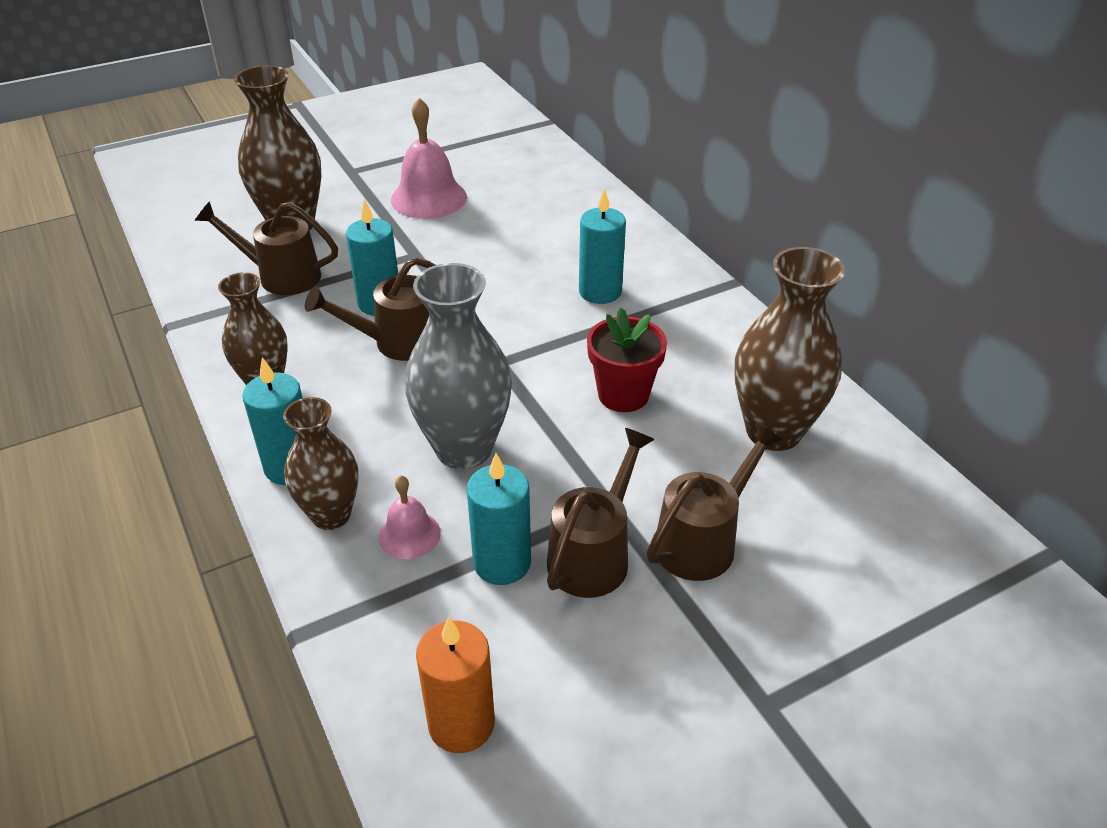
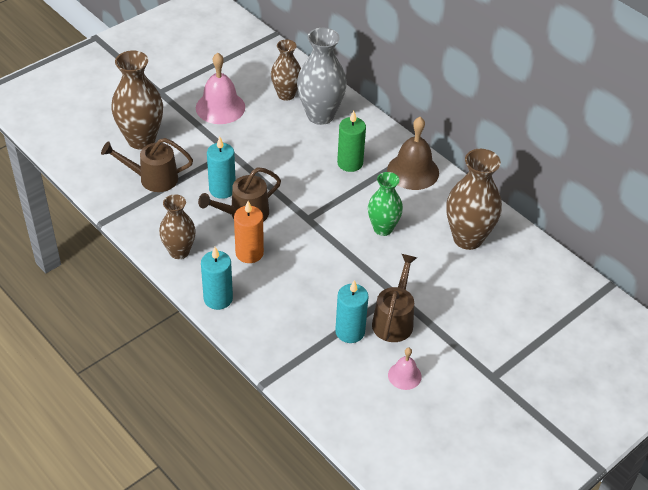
camera: 15 degrees left, 5 degrees up
brown vase [283,397,358,530] -> brown vase moved to [271,39,301,101]
pink bell [379,475,441,559] -> pink bell moved to [388,347,422,390]
grey vase [405,263,512,469] -> grey vase moved to [297,28,347,125]
orange candle [416,617,495,753] -> orange candle moved to [234,201,264,263]
turquoise candle [579,188,626,304] -> green candle [337,110,366,172]
red flower pot [587,308,667,412] -> green vase [368,172,403,236]
brown watering can [647,423,783,581] -> none
none -> brown bell [387,117,439,190]

